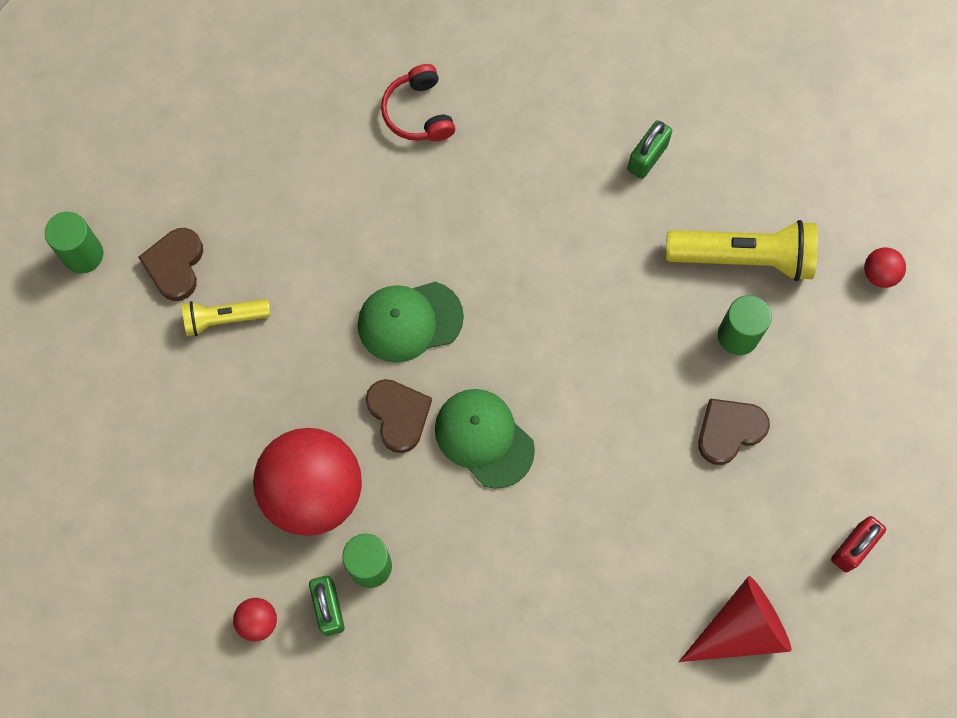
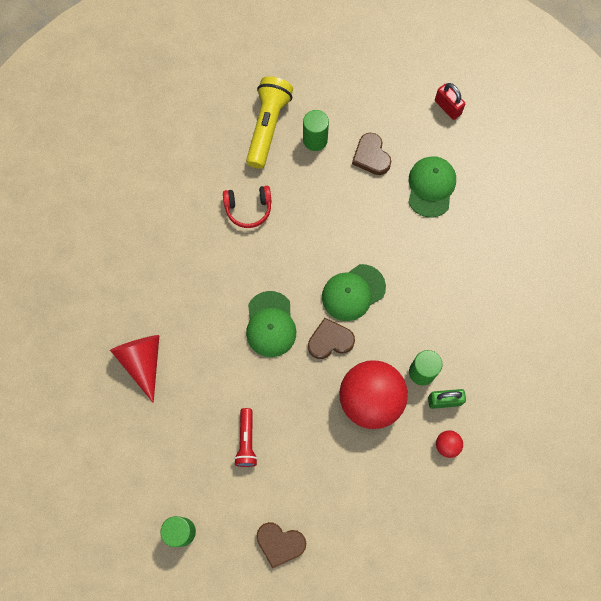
camera: 80 degrees left, 0 degrees up
brown heart [138,228,203,301] -> brown heart moved to [256,522,306,568]
yellow flashlight [182,299,271,336] -> red flashlight [234,408,258,467]
red headphones [381,64,455,141] -> red headphones moved to [223,186,272,228]
green padlock [627,120,672,179] -> none
red cone [679,576,791,662] -> red cone moved to [110,335,160,403]
red ball [864,247,906,288] -> none
none -> green cap [408,156,456,218]

